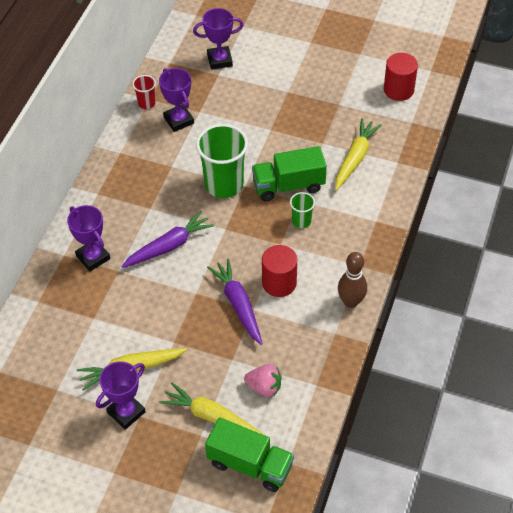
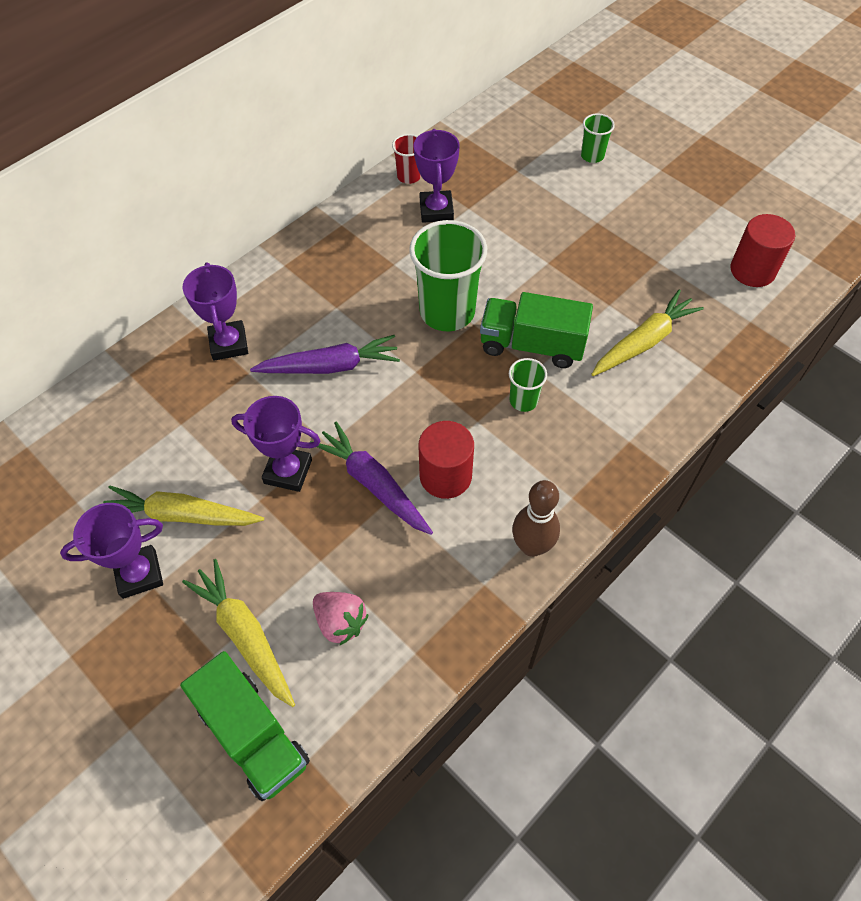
camera: 25 degrees right, 5 degrees up
purple trophy [193,8,243,70] -> purple trophy moved to [231,396,320,492]
purple carrot [207,259,262,345] -> purple carrot turned 45 degrees counterclockwise [310,422,433,535]
none -> green cup [581,113,615,163]

